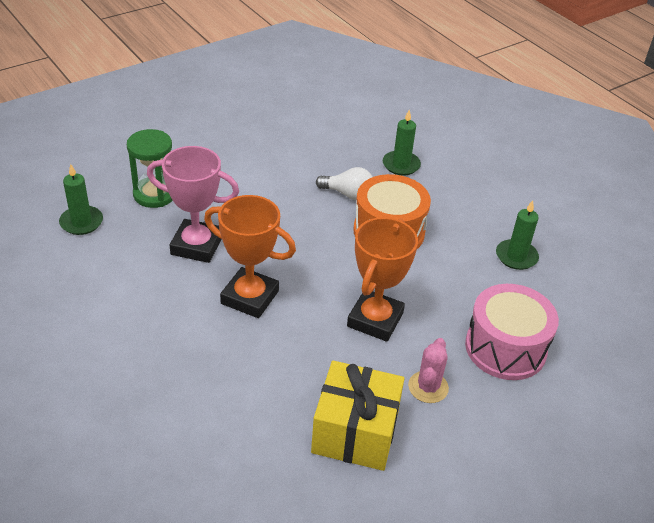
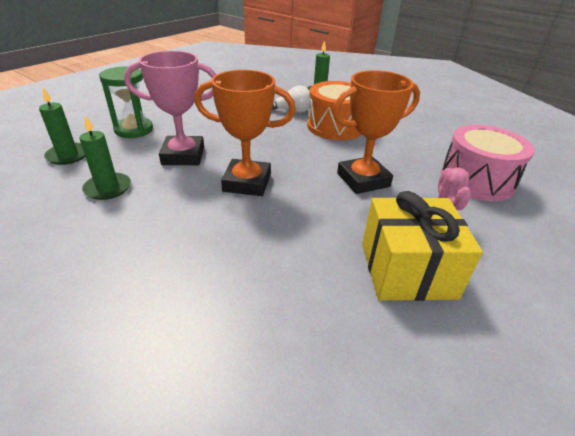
camera: 15 degrees left, 5 degrees down
orange trophy [347,217,418,342] -> orange trophy turned 60 degrees clockwise [332,70,420,194]
green candle [496,200,539,270] -> green candle moved to [80,115,131,200]

